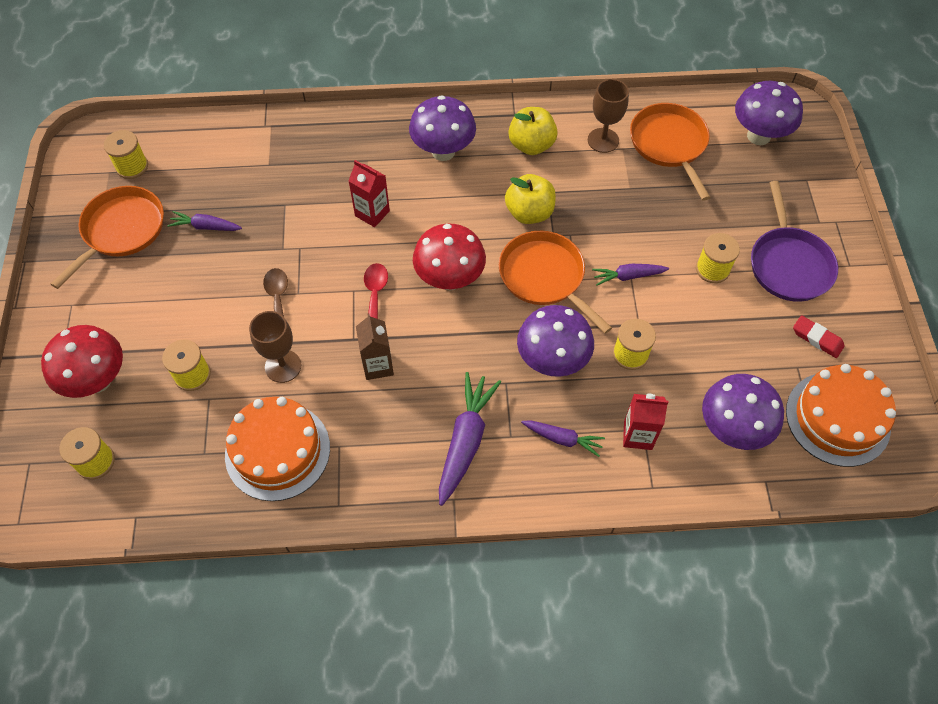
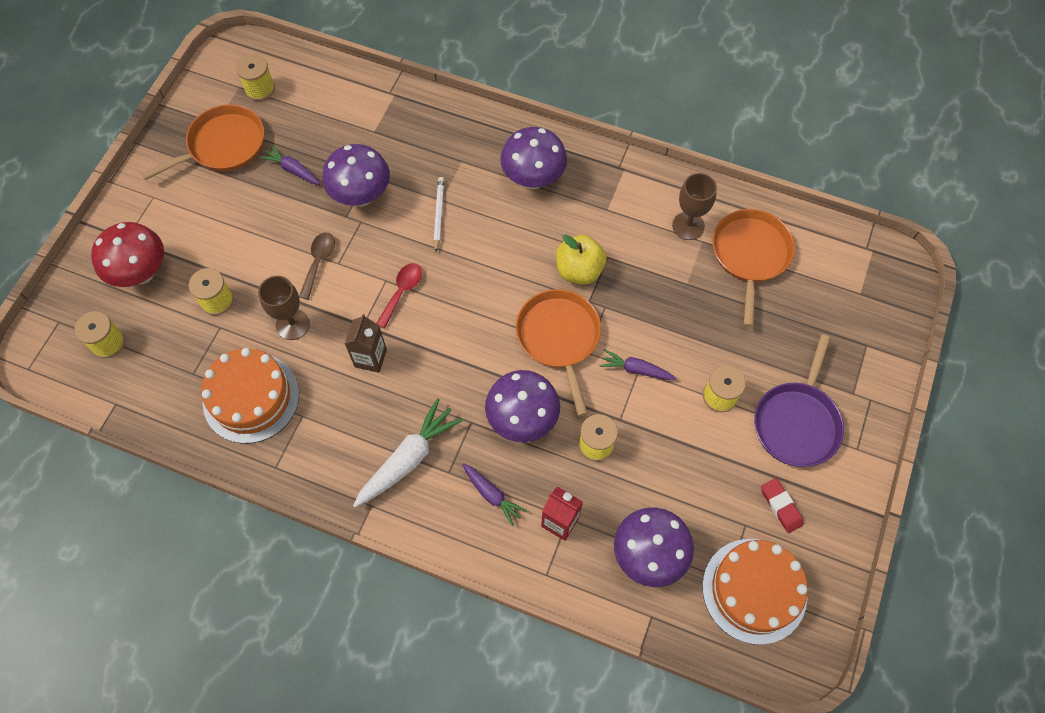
camera: 25 degrees right, 5 degrees up
red carton [348,160,390,227] -> white pencil [434,177,444,252]
red mushroom [413,224,486,290] -> none
purple carrot [439,372,501,506] -> white carrot [353,398,463,507]
yellow apple [508,107,558,155] -> none
purple mushroom [735,81,803,145] -> purple mushroom moved to [322,144,390,207]

